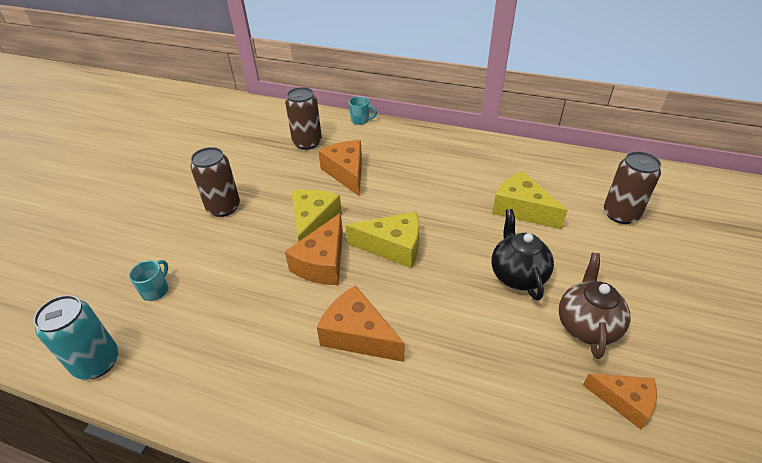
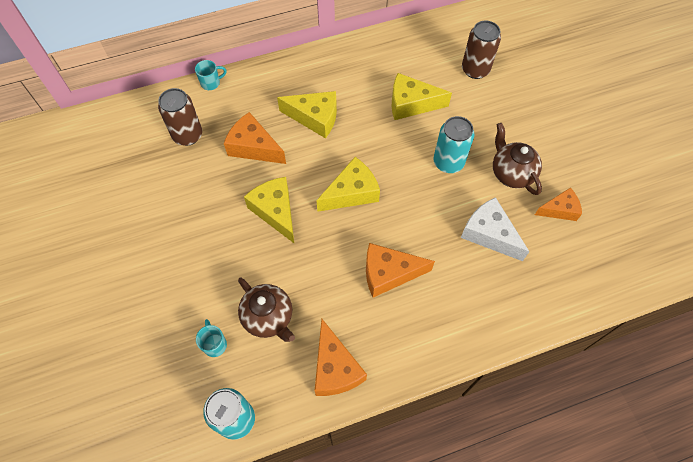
camera: 40 degrees left, 20 degrees up
brown can [190,147,240,217] -> none
orange cheese [285,213,343,285] -> orange cheese moved to [314,319,367,396]
black teapot [491,209,554,300] -> turquoise can [433,116,474,173]
none -> brown teapot [238,278,295,342]
none -> yellow cheese [277,91,337,138]
none -> white cheese [461,197,530,261]

